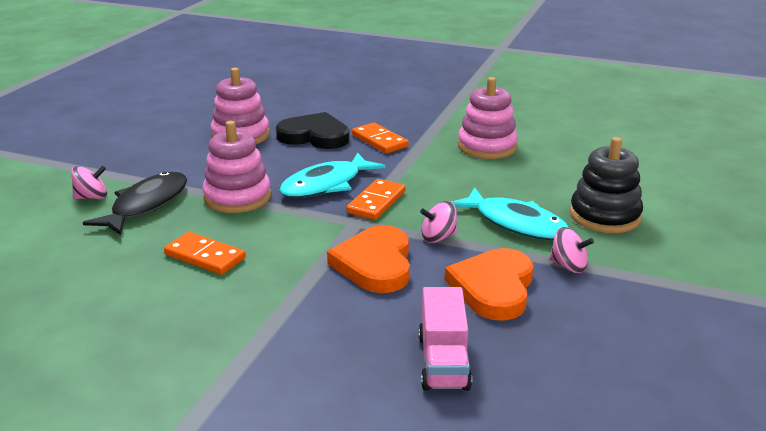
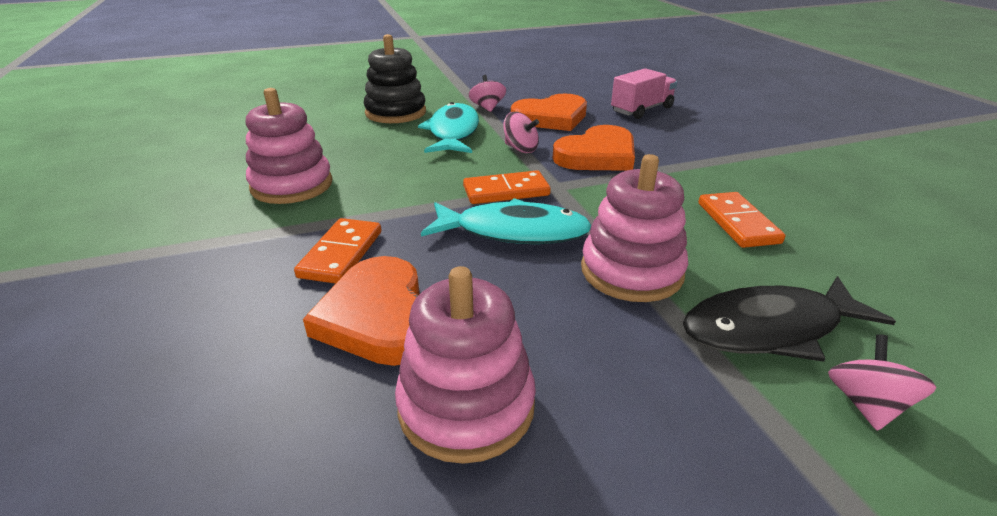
camera: 130 degrees left, 5 degrees up
pink spinning top [71,166,107,199] -> pink spinning top turned 75 degrees clockwise [828,334,937,431]
black heart [276,112,350,149] -> orange heart [303,256,419,366]

